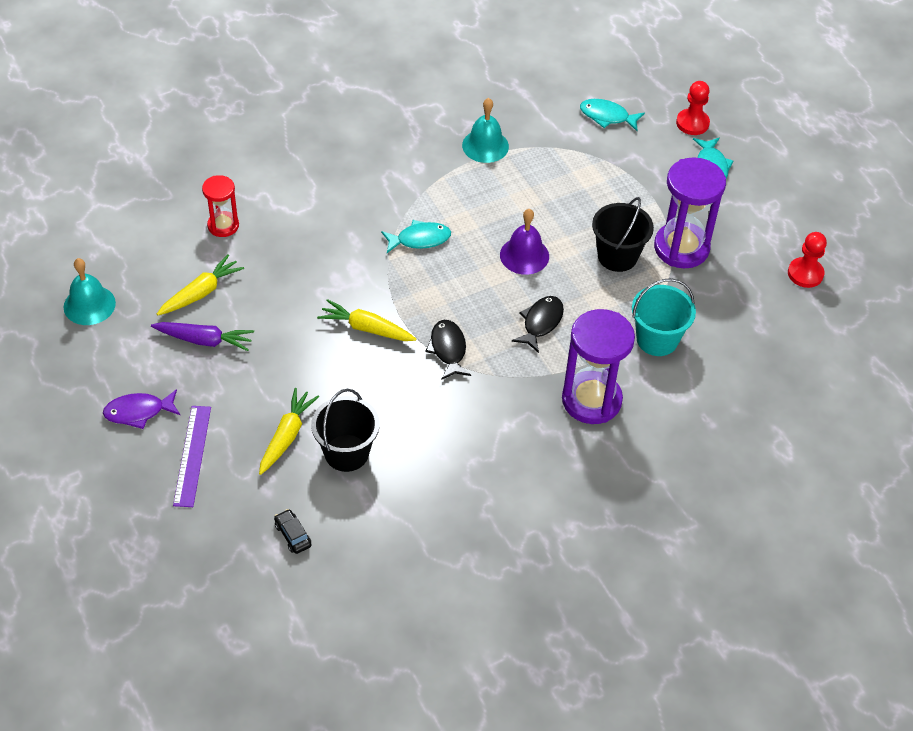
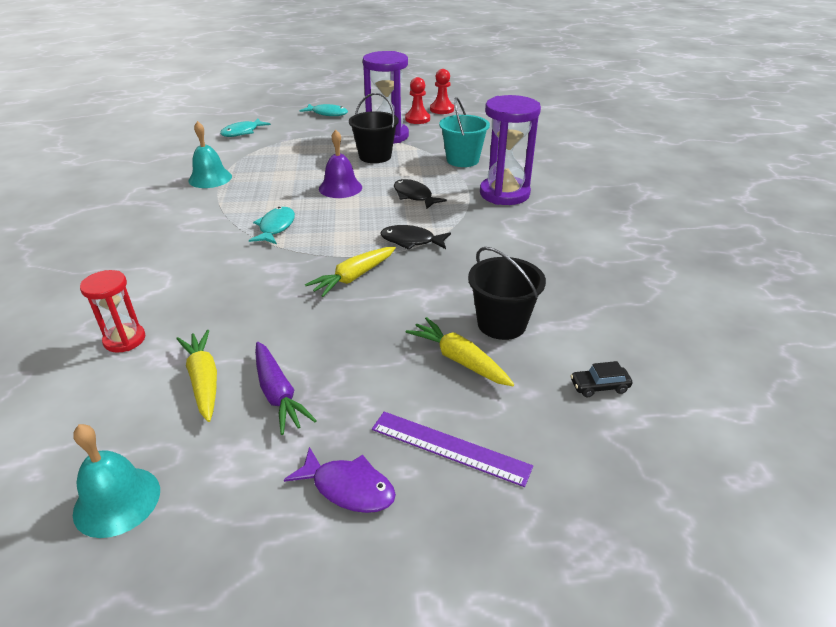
camera: 65 degrees left, 15 degrees down
purple fish [103,389,180,429] -> purple fish turned 75 degrees counterclockwise [284,447,396,513]
purple carrot [151,322,254,351] -> purple carrot turned 120 degrees clockwise [255,342,317,435]
red pawn [676,81,710,135] -> red pawn moved to [405,77,430,124]

